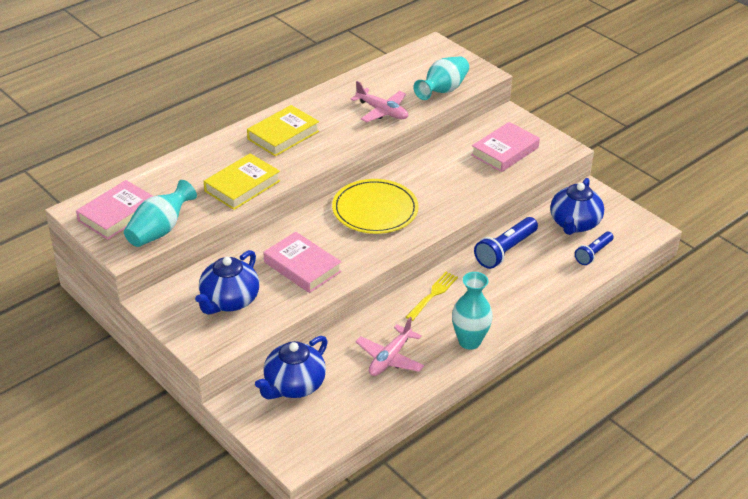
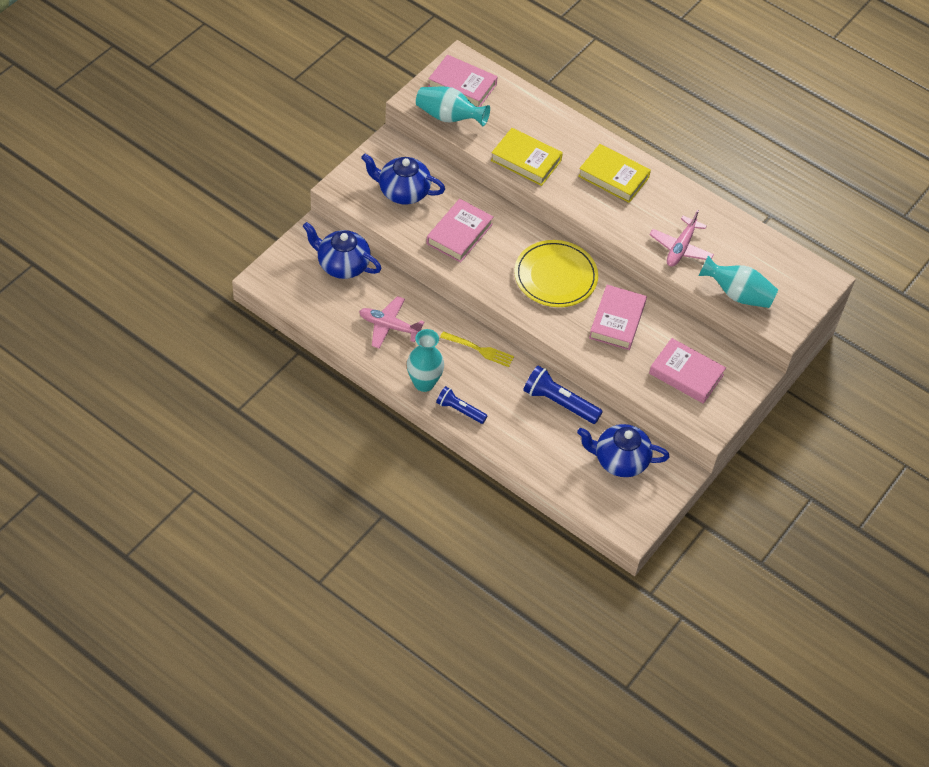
camera: 75 degrees right, 15 degrees up
blue flashlight [575,232,614,265] -> blue flashlight moved to [436,386,488,424]
none -> pink book [589,285,647,350]

